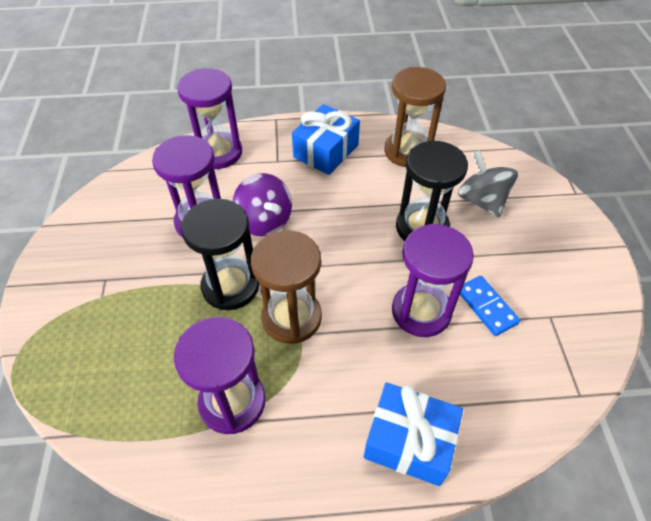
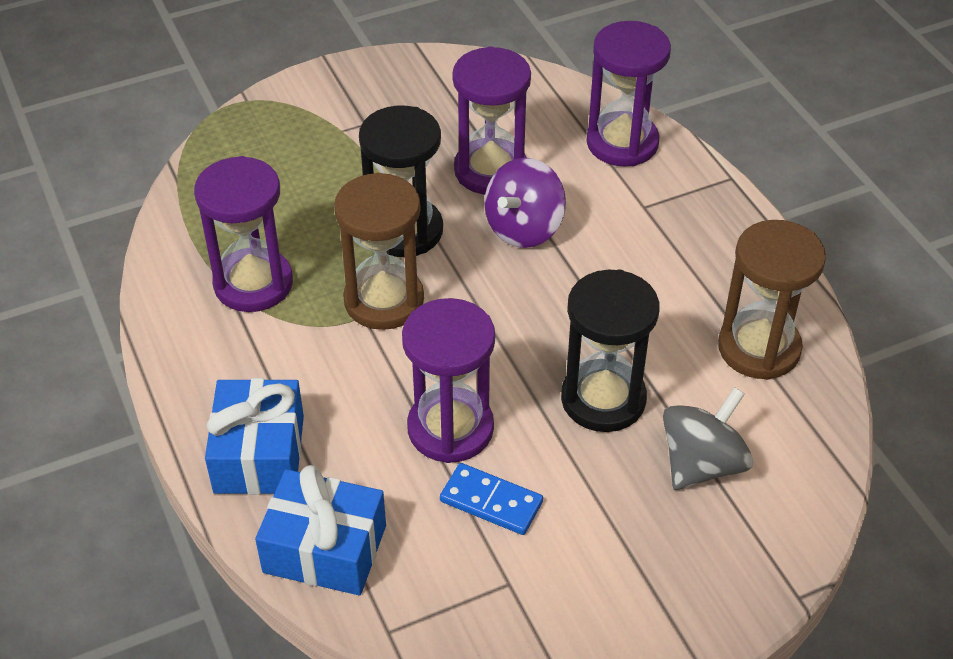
camera: 70 degrees right, 5 degrees down
blue gift [292,104,360,175] -> blue gift moved to [255,465,386,595]
blue domino [460,276,520,336] -> blue domino turned 75 degrees clockwise [440,463,543,535]

